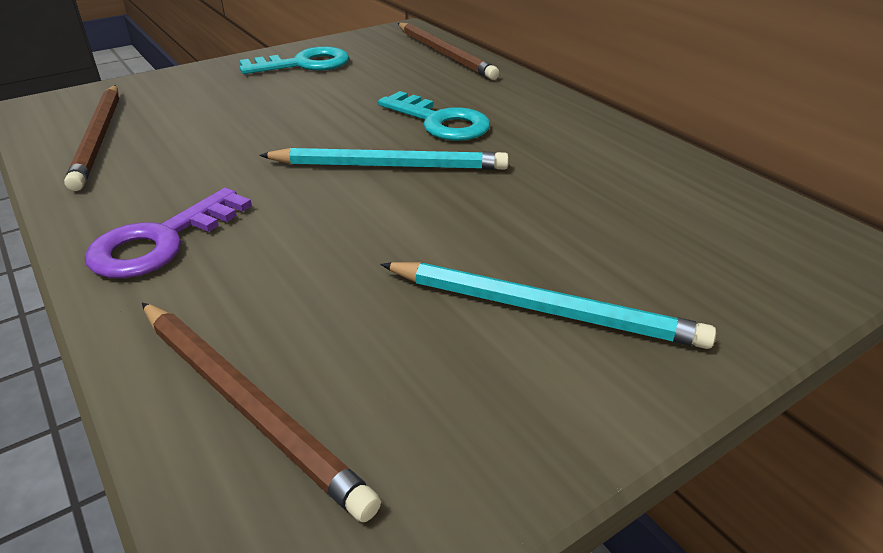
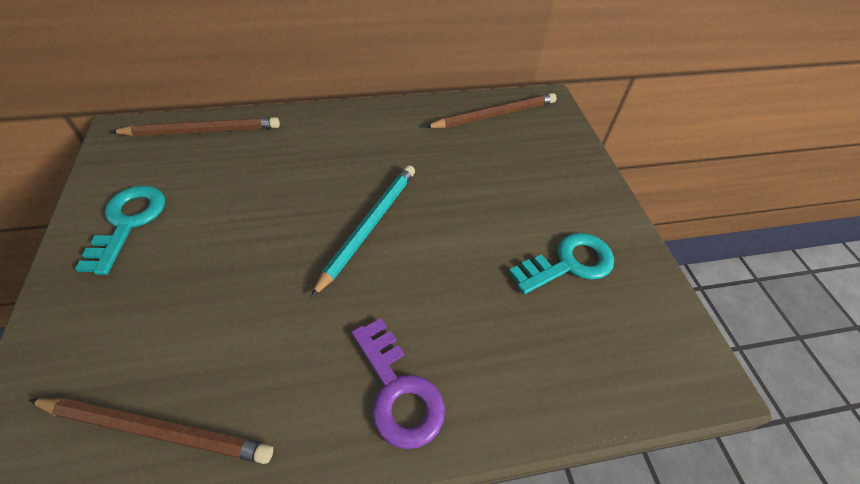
camera: 70 degrees left, 15 degrees up
brown pencil [142,303,381,522] -> brown pencil moved to [425,93,557,128]
turquoise key [378,91,490,141] -> turquoise key moved to [509,233,614,294]
turquoise pencil [380,262,716,349] -> none

